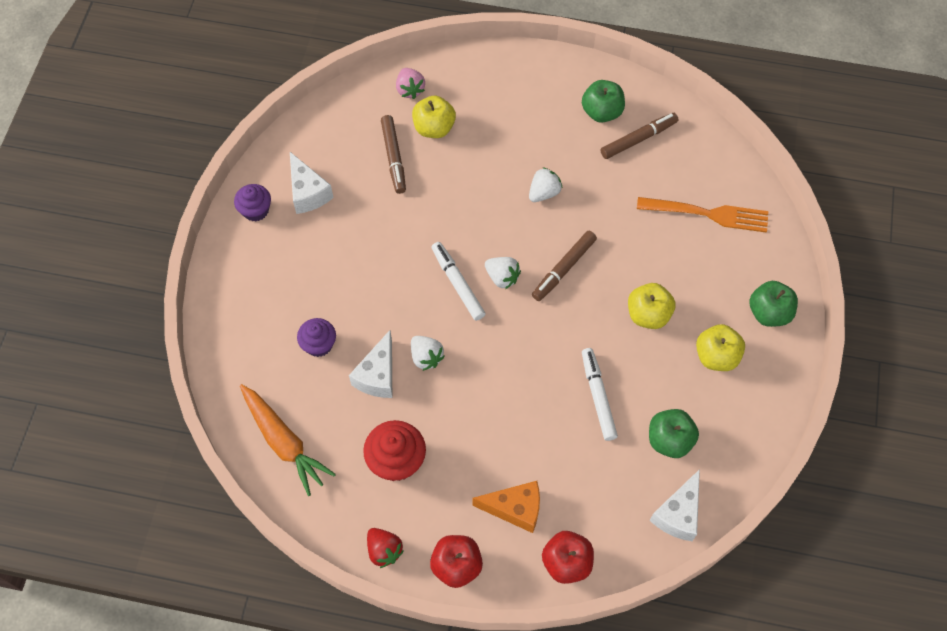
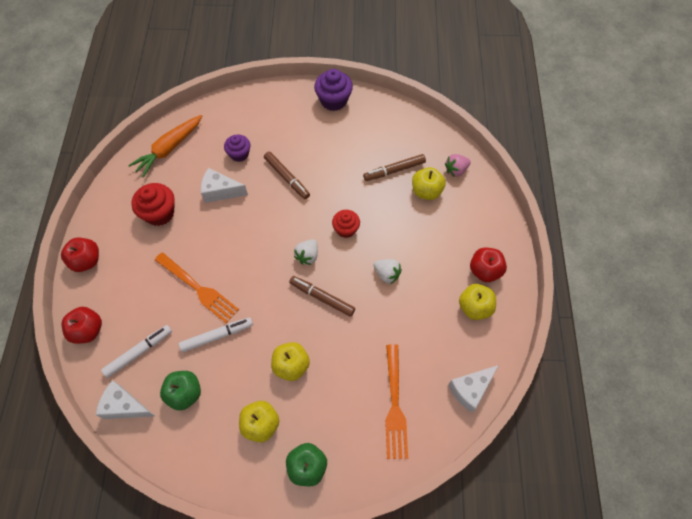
camera: 80 degrees right, 0 degrees up
purple cupcake [234,184,271,222] -> purple cupcake [314,69,353,111], size x1.51
white cheese [290,152,334,214] -> white cheese moved to [448,365,499,413]
red strawberry [367,528,404,568] -> none
white strawberry [411,336,445,371] -> none
white marker [431,242,485,321] -> white marker moved to [101,325,172,378]
orange cheese [472,481,540,533] -> none
green apple [582,80,625,123] -> yellow apple [459,284,496,320]
brown marker [600,113,678,159] -> brown marker moved to [264,152,310,199]
none -> orange fork [155,252,239,323]
none -> red cupcake [332,210,360,238]
none -> red apple [470,248,507,282]

